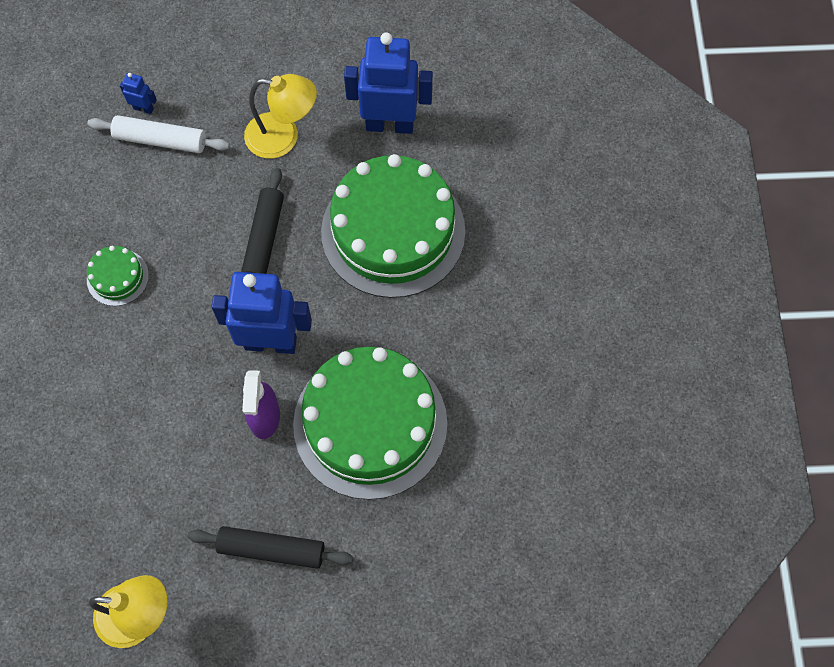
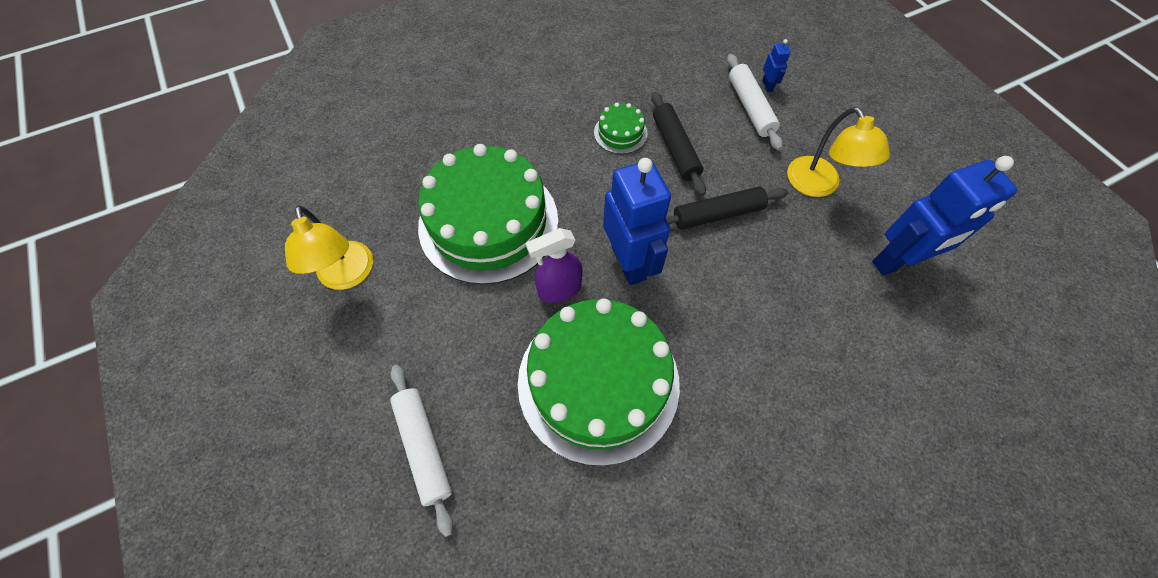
camera: 65 degrees right, 5 degrees down
black rolling pin [187,526,353,569] -> black rolling pin moved to [651,92,706,196]
green cake [321,154,465,298] -> green cake moved to [418,144,558,285]
blue robot [344,32,433,134] -> blue robot turned 90 degrees clockwise [872,156,1018,276]
none -> white rolling pin [390,365,453,537]

